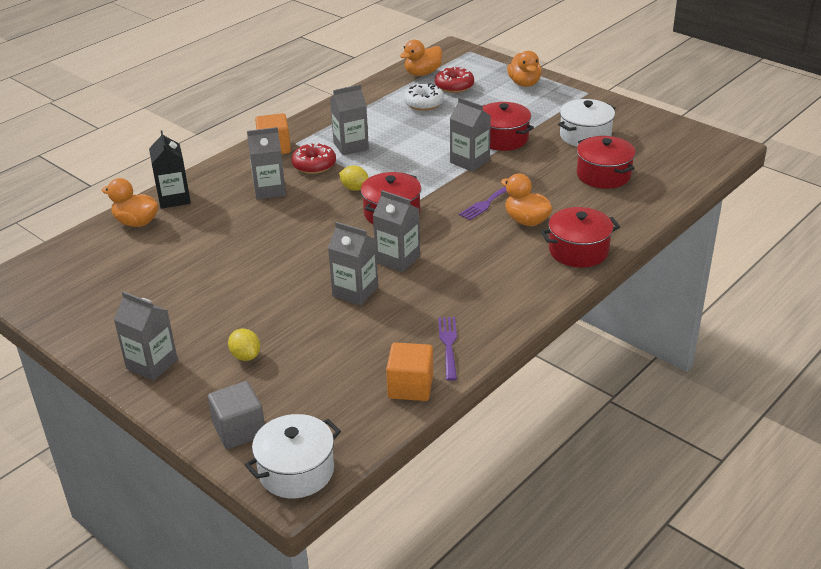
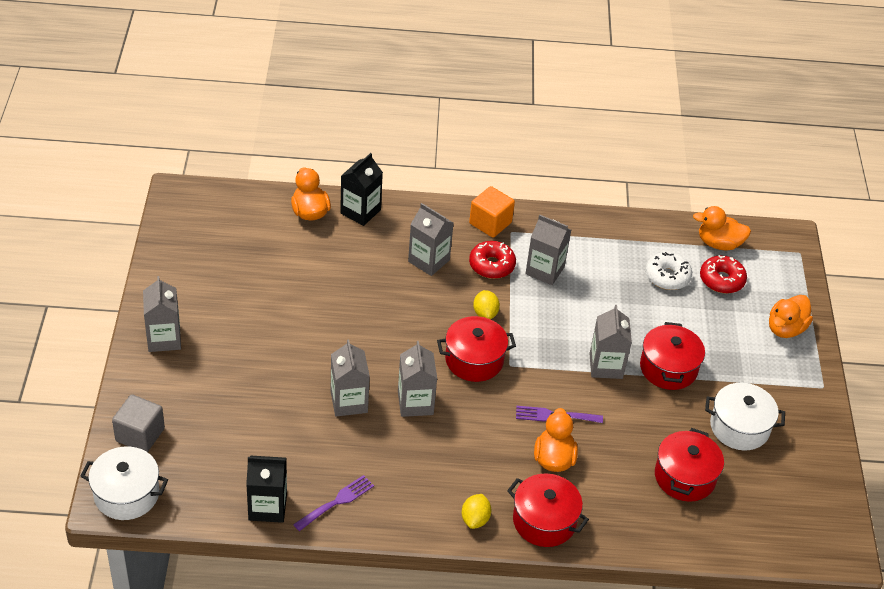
camera: 45 degrees right, 10 degrees up
yellow lemon [228,328,260,361] -> yellow lemon moved to [462,494,491,529]
orange cube [386,342,433,401] -> black carton [246,455,287,523]

